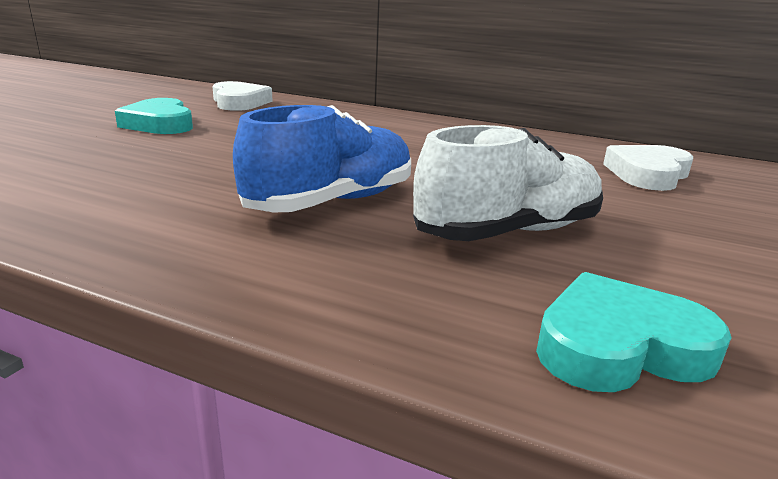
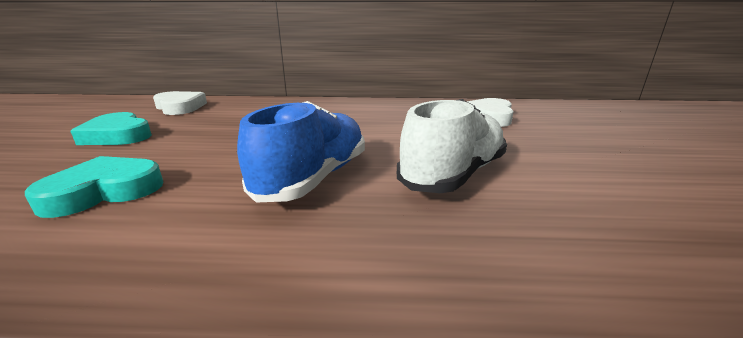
camera: 20 degrees left, 0 degrees up
turquoise heart [536,272,731,392] -> turquoise heart moved to [25,156,163,218]

